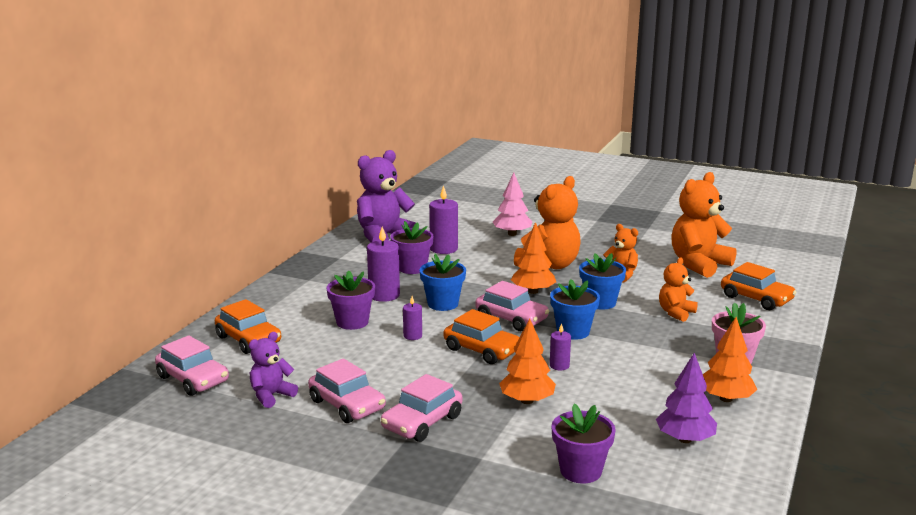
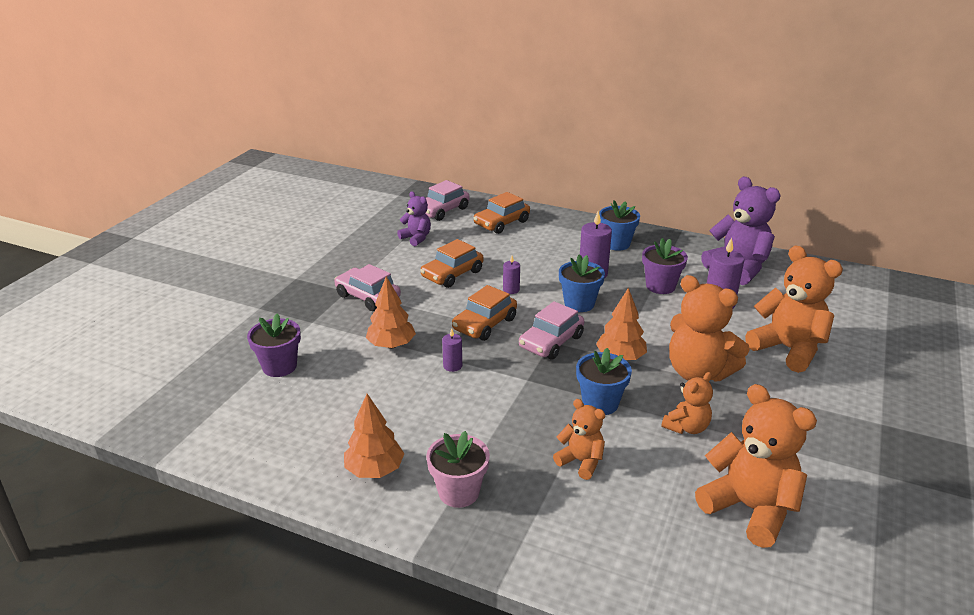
camera: 90 degrees right, 10 degrees up
pink car [308,358,386,423] -> none
purple flower pot [326,271,375,330] -> none
pink tree [493,173,532,236] -> orange teddy bear [745,246,843,373]
blue flower pot [550,279,600,340] -> blue flower pot moved to [599,200,640,251]
purple tree [656,353,717,443] -> none
orange car [721,262,796,310] -> orange car moved to [420,239,484,288]

